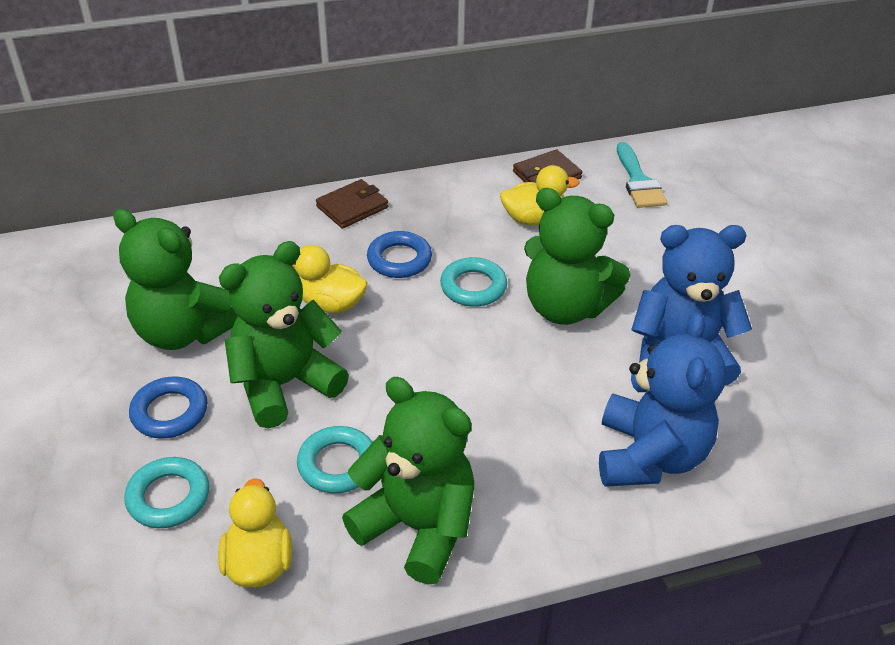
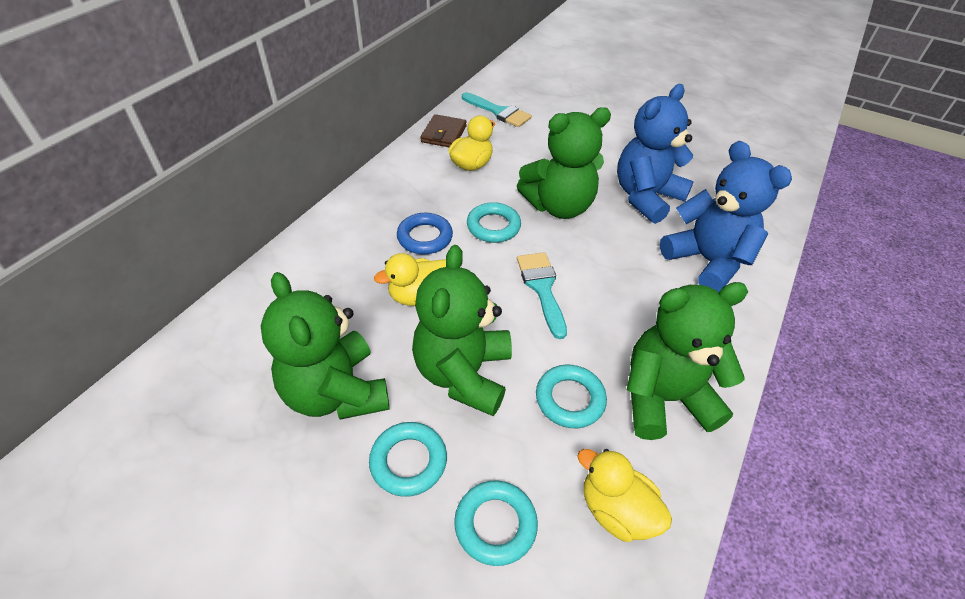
camera: 45 degrees left, 5 degrees up
green teddy bear [113,209,238,350] -> green teddy bear turned 75 degrees clockwise [261,272,390,420]
blue ring [129,376,208,439] -> turquoise ring [369,422,447,497]
brown wallet [316,179,388,229] -> none
none -> turquoise brush [517,252,567,339]

